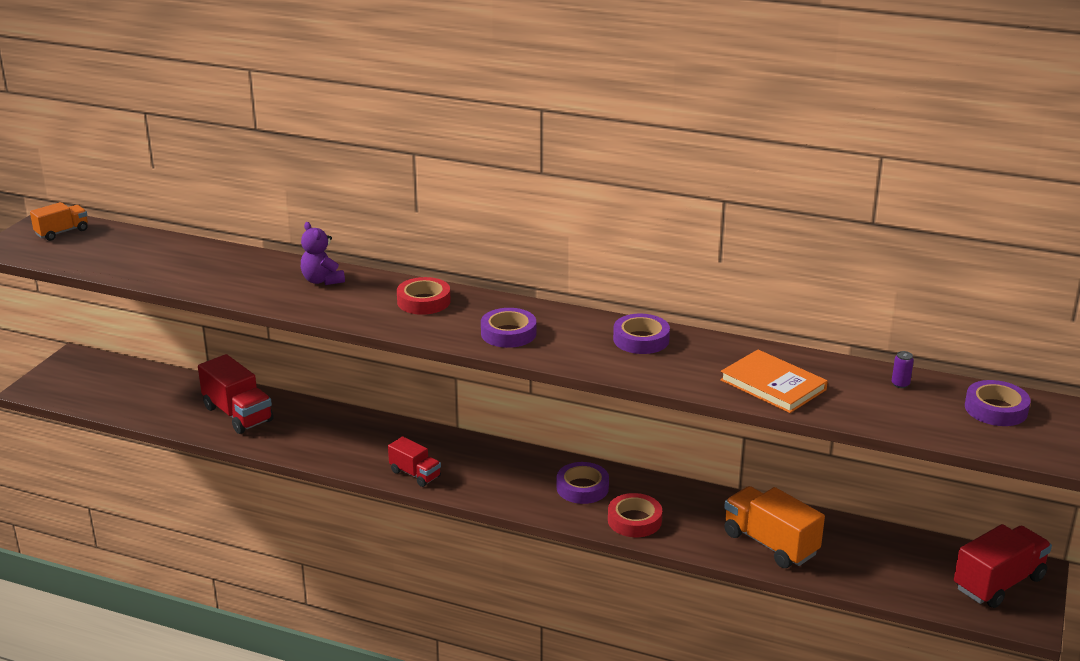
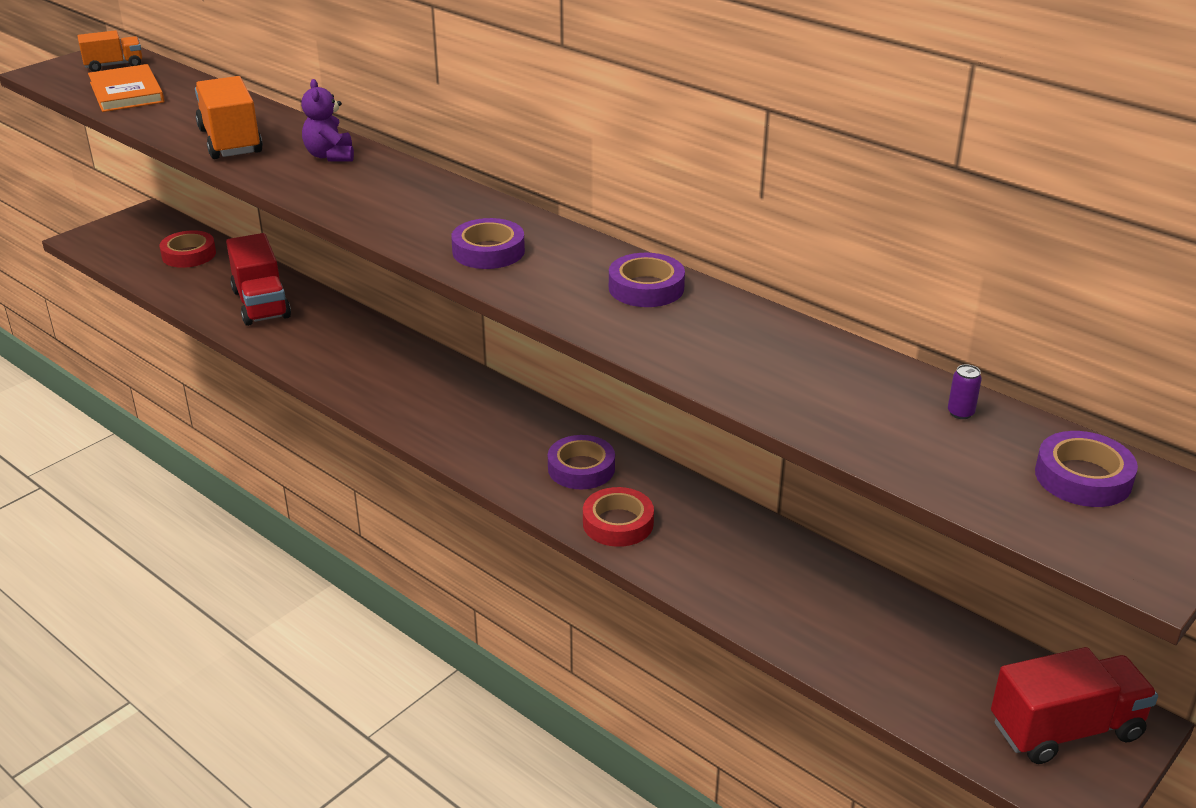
camera: 20 degrees right, 5 degrees up
red truck [388,436,441,487] -> none
red tape [397,277,451,315] -> red tape moved to [159,230,216,268]
orange book [720,350,828,413] -> orange book moved to [88,64,164,112]
orange truck [724,486,825,568] -> orange truck moved to [195,76,263,159]

